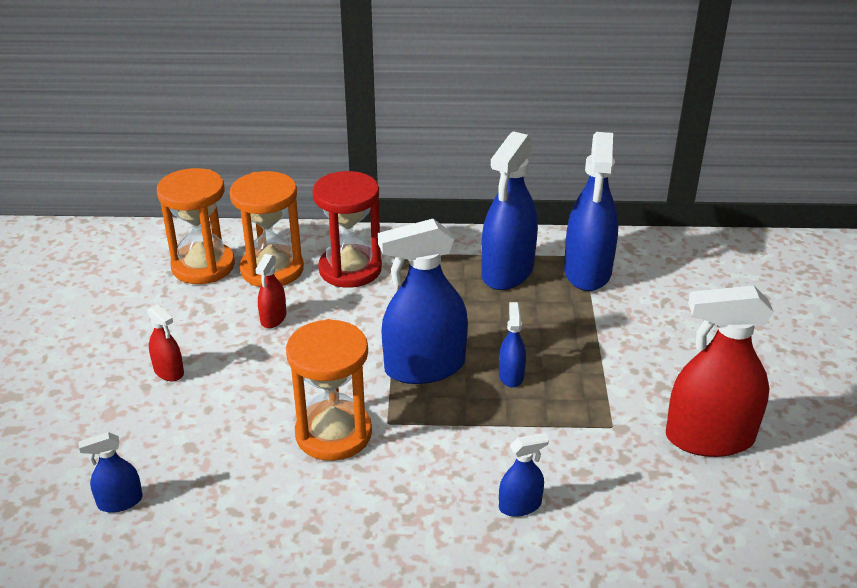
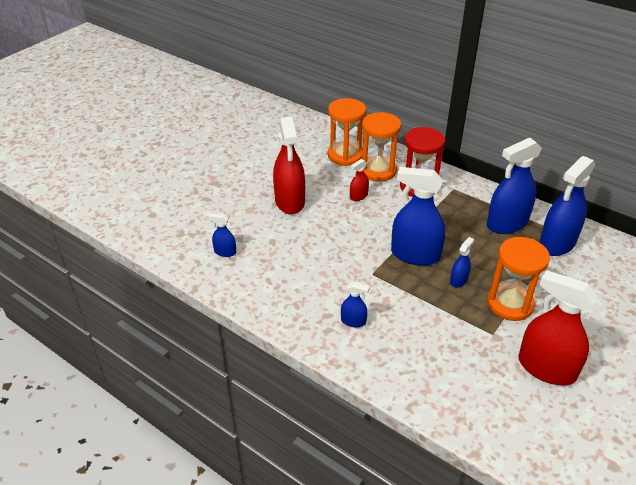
camera: 35 degrees right, 5 degrees up
red spray bottle [147,304,184,381] -> red spray bottle [273,117,305,214], size x2.14
orange hourglass [286,319,372,461] -> orange hourglass moved to [487,237,550,321]
blue spray bottle [499,433,549,517] -> blue spray bottle moved to [341,282,370,327]

